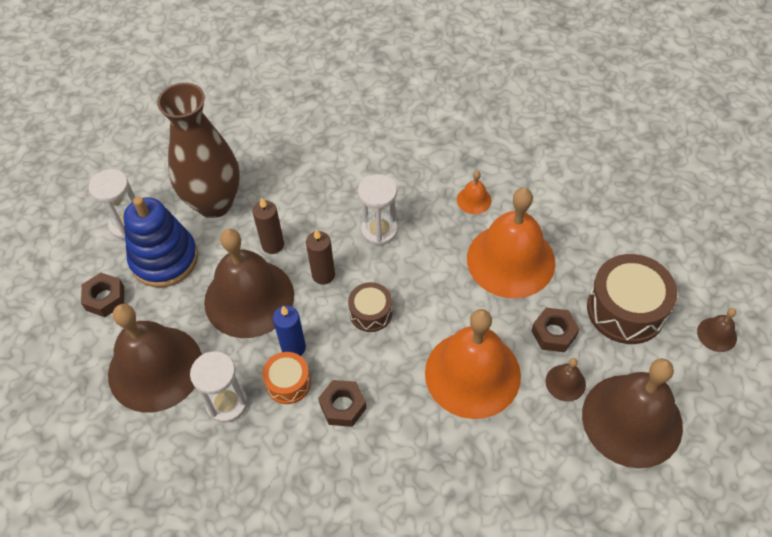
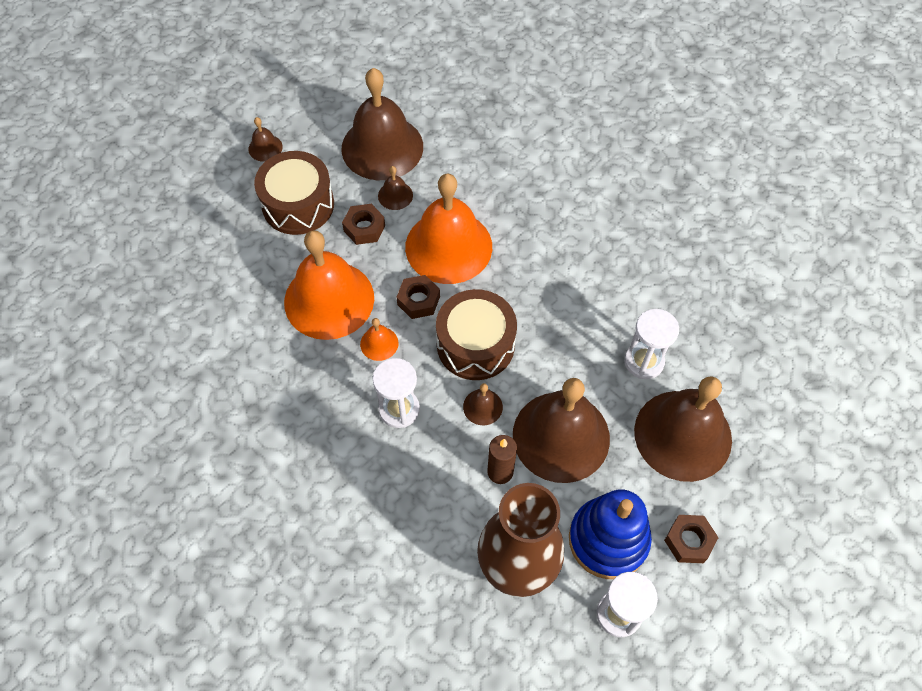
camera: 140 degrees left, 5 degrees up
orange drum [262,352,311,404] -> none
blue candle [273,306,306,356] -> none
brown candle [306,229,335,285] -> brown bell [463,383,503,425]
brown nut [318,380,366,427] -> brown nut moved to [396,275,440,319]
brown drum [348,282,392,332] -> brown drum [436,289,517,380], size x1.79
orange bell [457,171,492,214] -> orange bell moved to [360,318,399,361]

